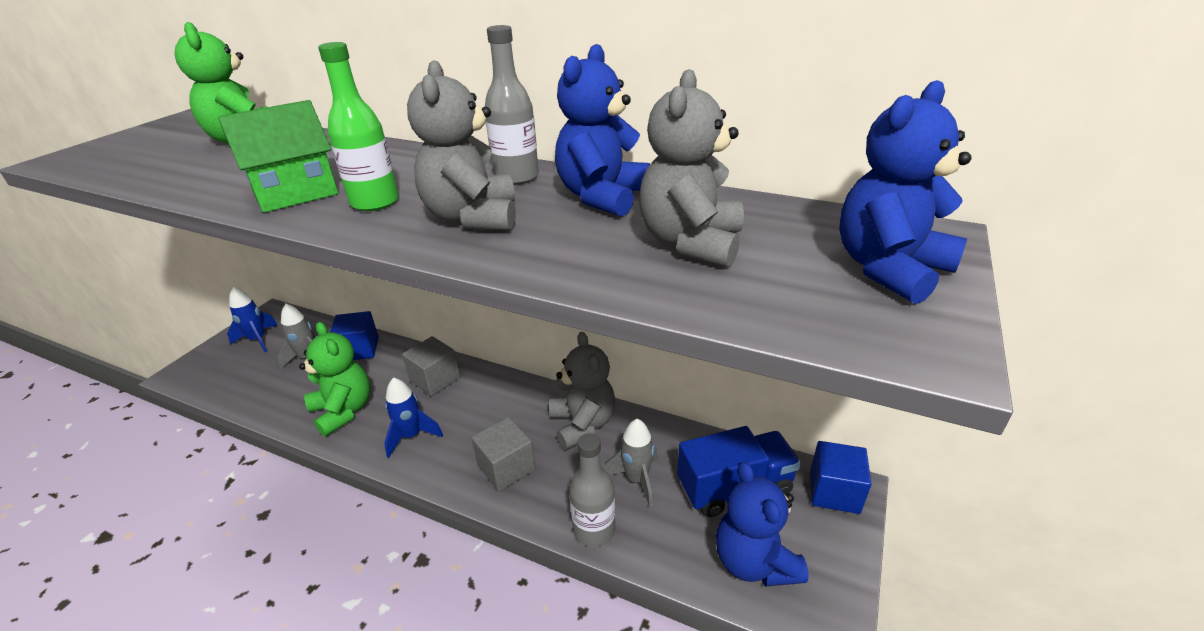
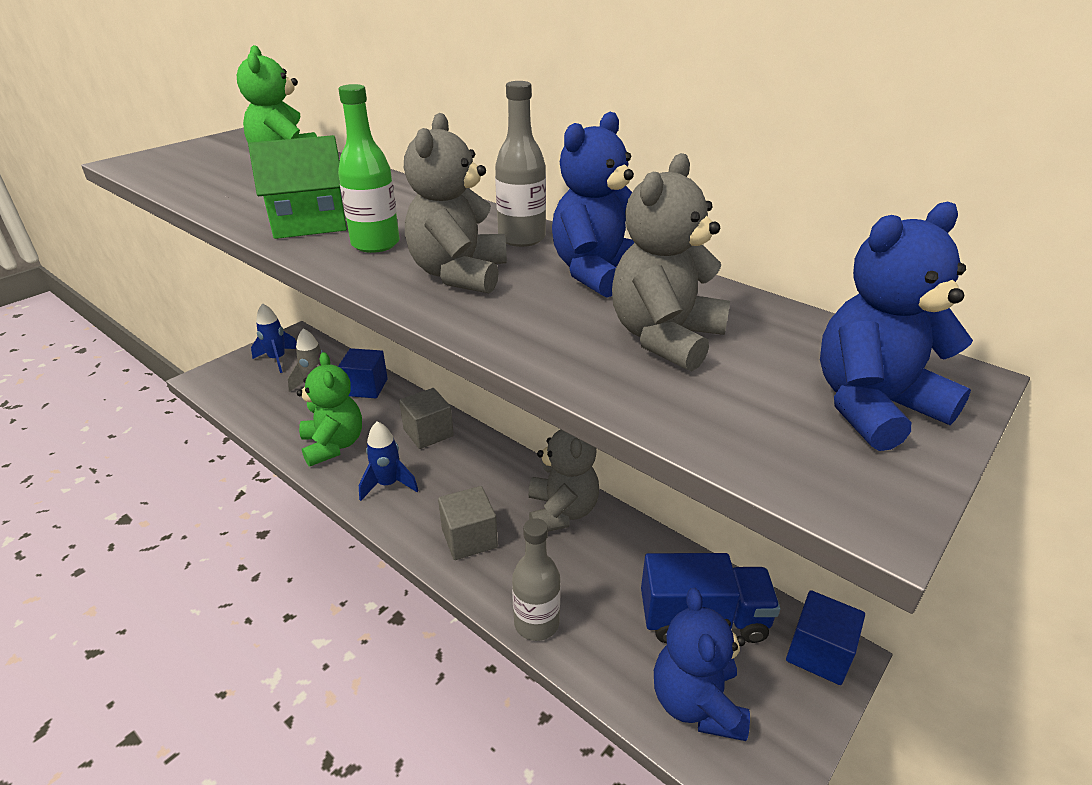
camera: 15 degrees right, 0 degrees up
grey rocket [604,419,658,507] -> none

